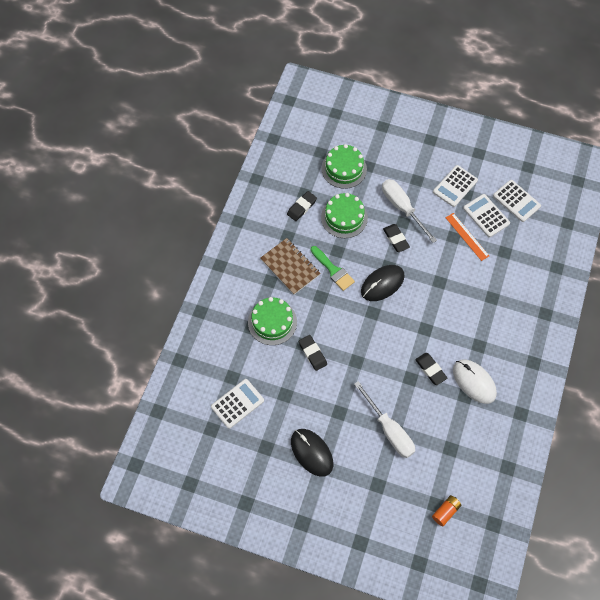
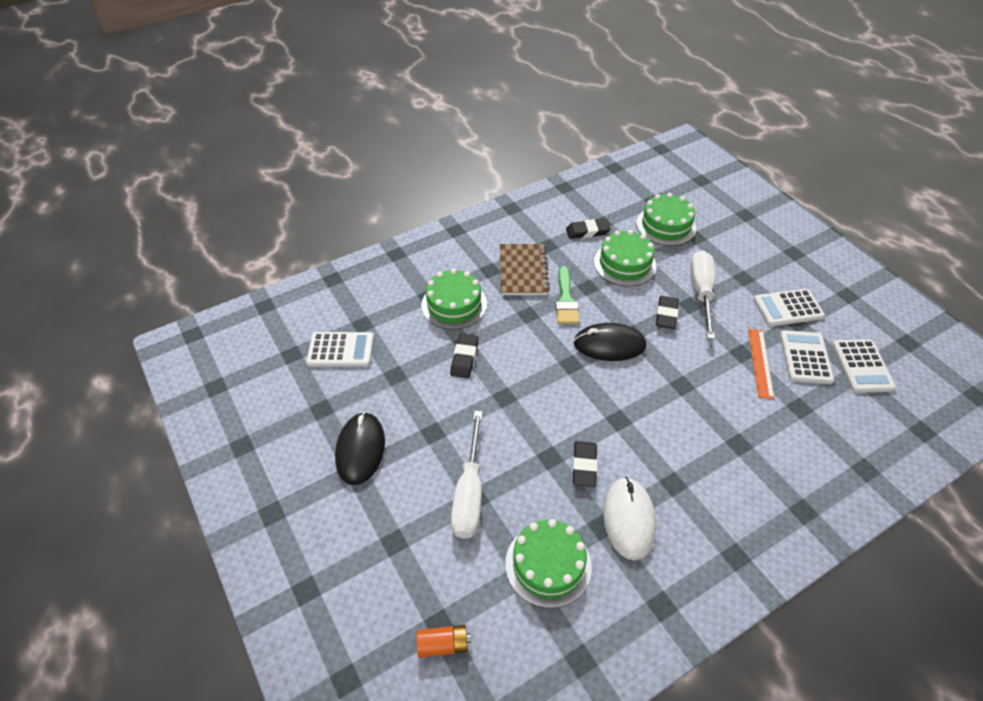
camera: 40 degrees right, 15 degrees down
none -> green cake [505,519,592,608]

